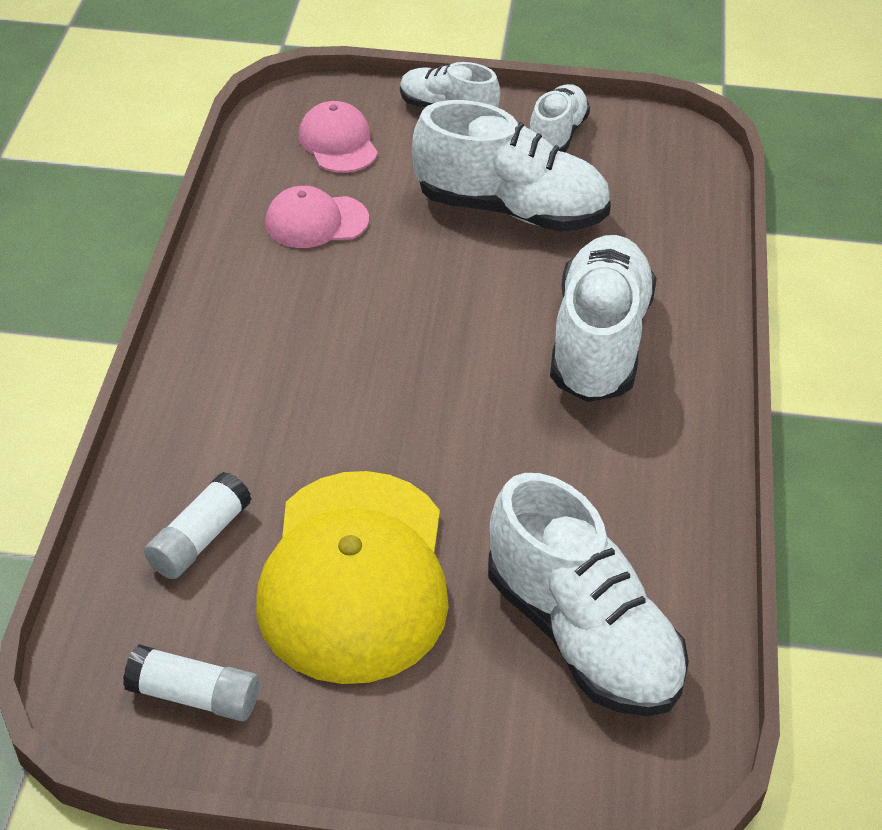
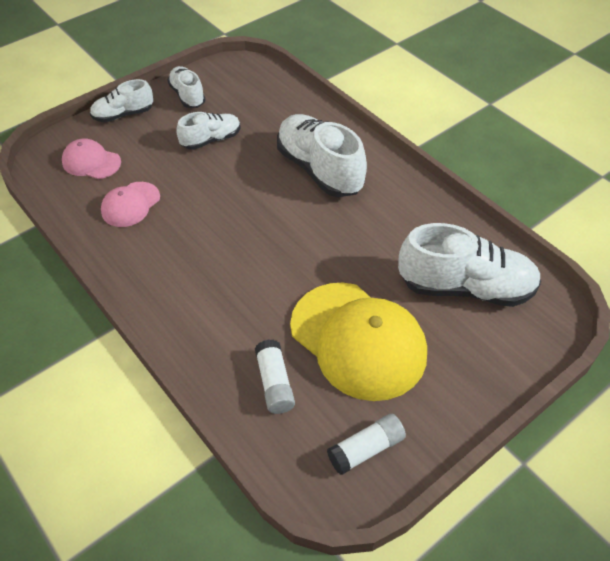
camera: 45 degrees left, 5 degrees up
white shoe [412,100,611,232] -> white shoe [176,112,241,150], size x0.57

